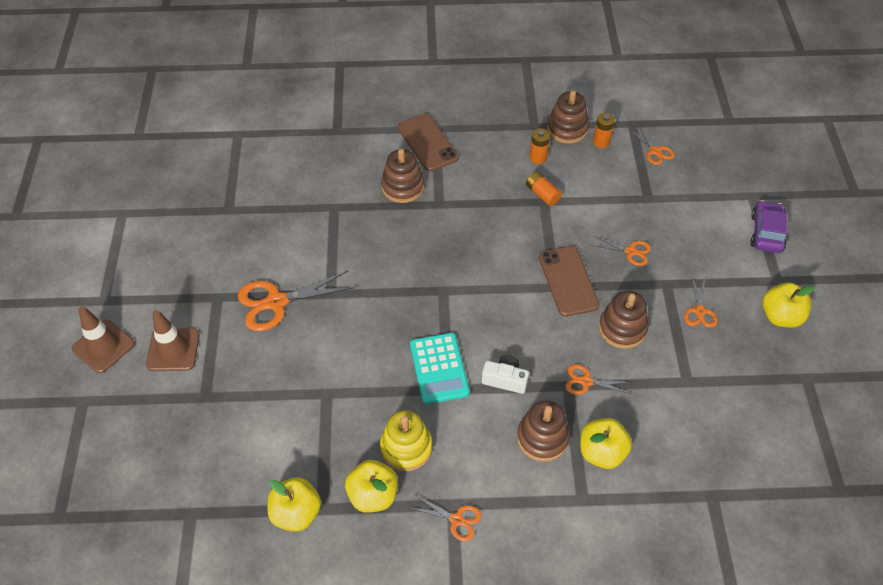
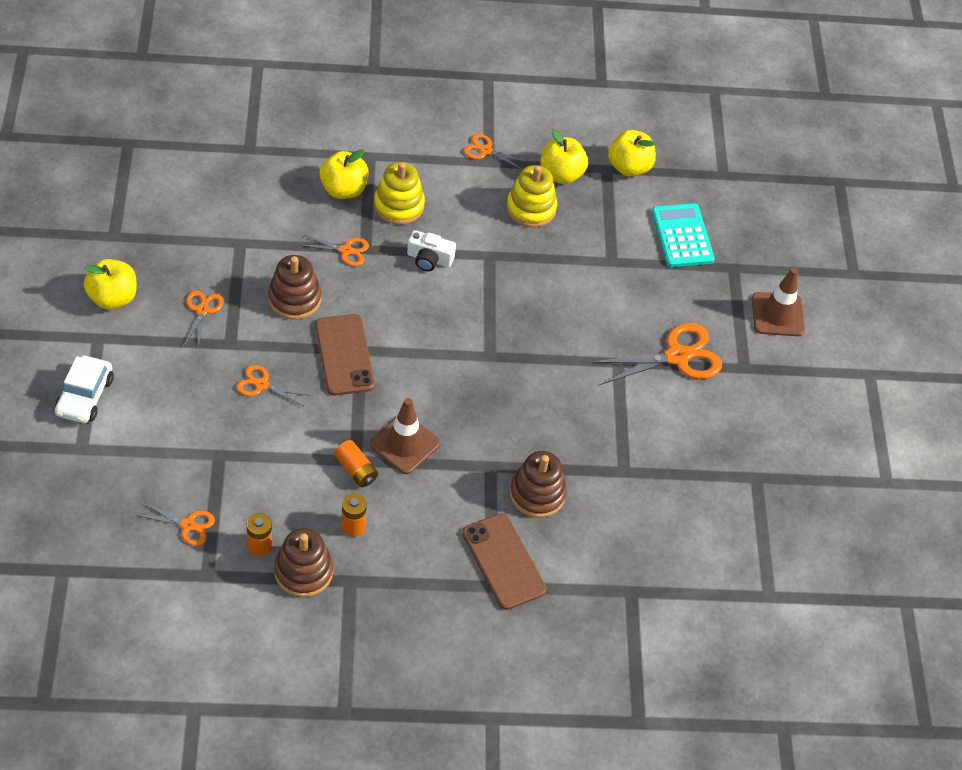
camera: 175 degrees right, 0 degrees up
brown traffic cone [72,306,135,373] -> brown traffic cone moved to [370,398,440,474]
turquoise calculator [410,333,470,404] -> turquoise calculator moved to [652,203,715,267]
brown stacking toy [517,400,570,462] -> yellow stacking toy [374,162,425,225]
orange scissors [629,125,675,165] -> orange scissors turned 135 degrees clockwise [136,502,215,546]
purple car [750,200,787,253] -> white car [55,355,114,423]

